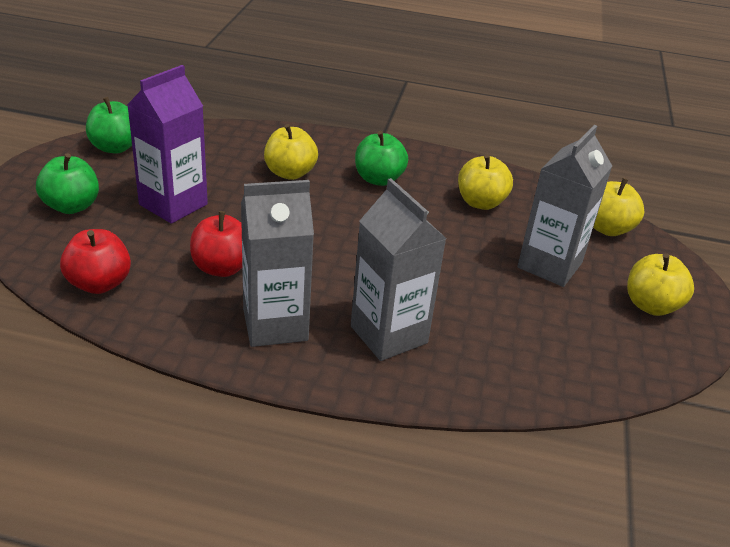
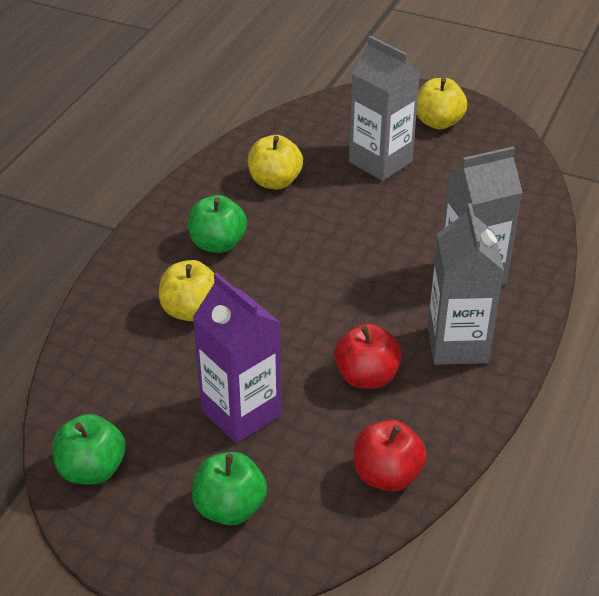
camera: 75 degrees left, 5 degrees up
yellow apple [593,178,644,236] -> none

